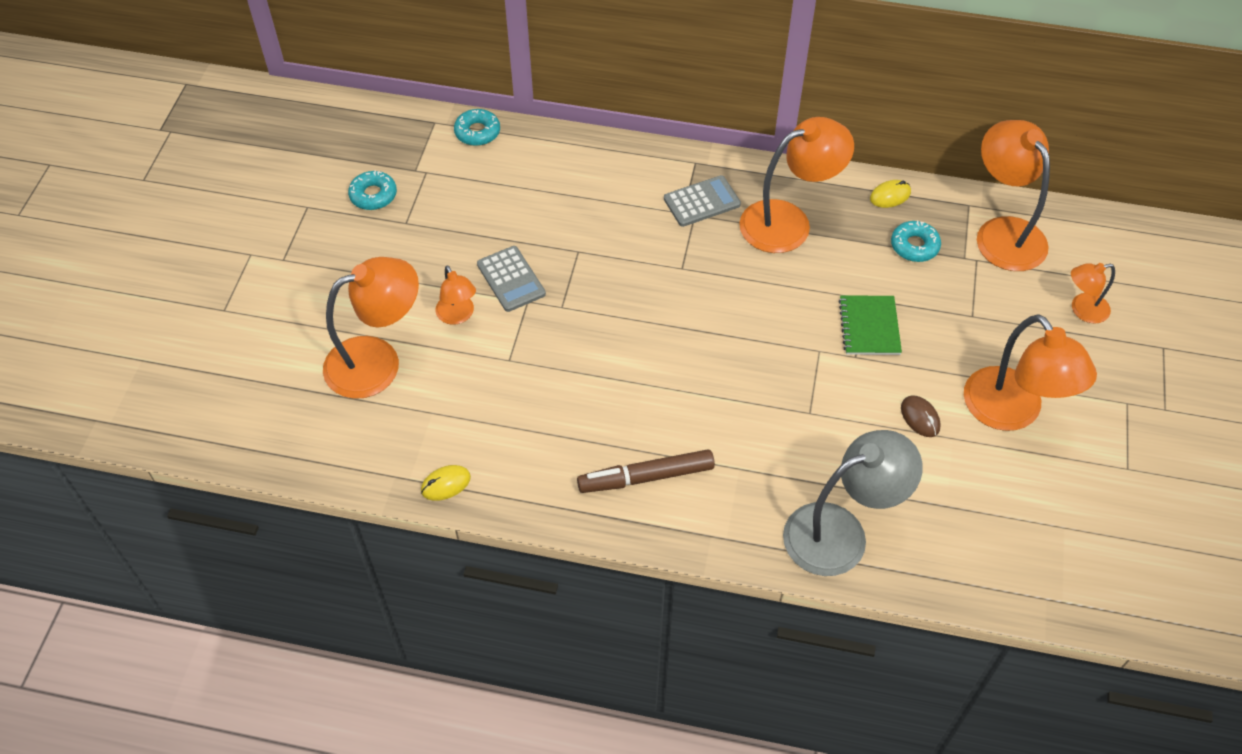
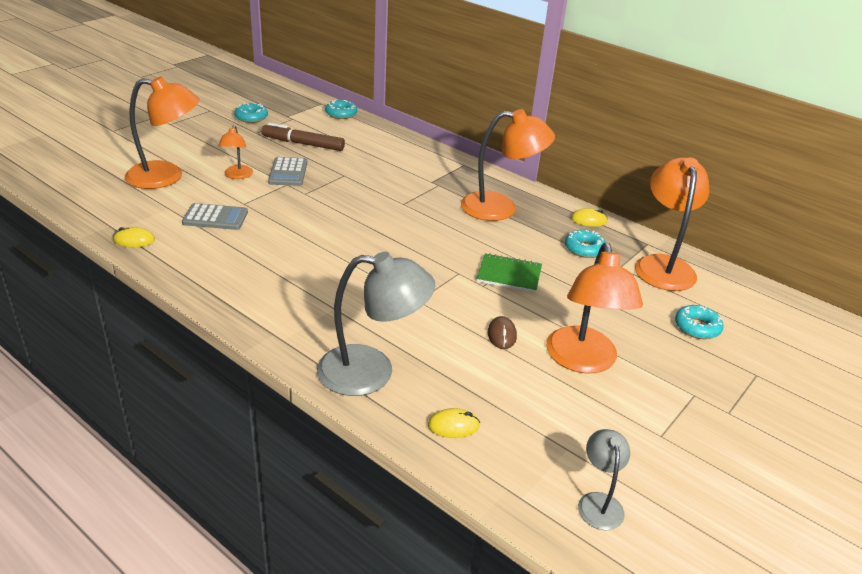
camera: 25 degrees right, 20 degrees down
brown marker [577,449,715,493] -> brown marker moved to [262,123,345,151]
grey calculator [664,175,741,227] -> grey calculator moved to [182,203,248,230]
green notebook [839,295,902,355] -> green notebook turned 75 degrees clockwise [477,253,542,293]
orange lamp [1071,263,1115,324] -> turquoise donut [675,305,724,339]
none -> yellow mouse [428,408,480,438]
none -> grey lamp [578,429,630,530]

